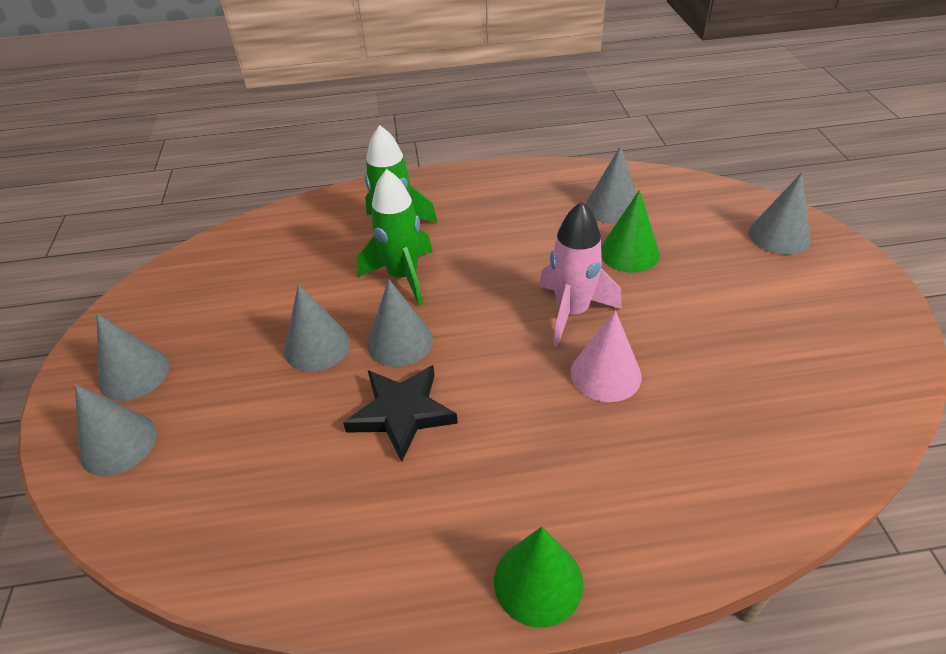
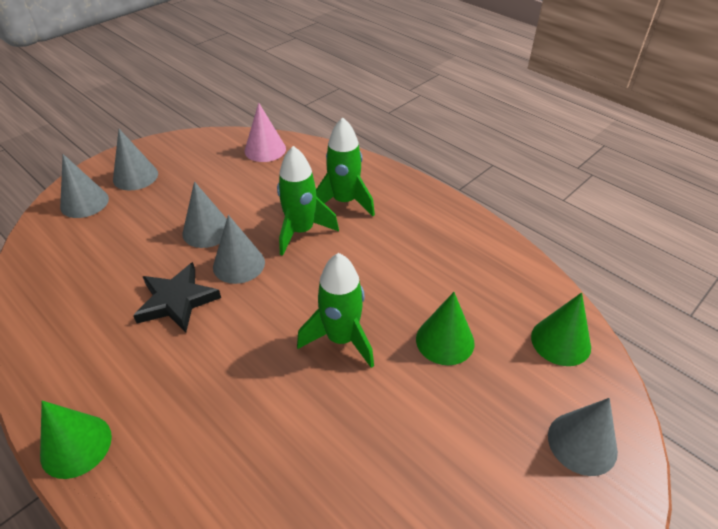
camera: 50 degrees right, 0 degrees up
pink rocket [539,202,622,347] -> green rocket [297,253,374,368]
pink cone [570,311,642,402] -> pink cone moved to [244,103,286,162]
grey cone [585,146,636,224] -> none
none -> green cone [531,292,591,366]

